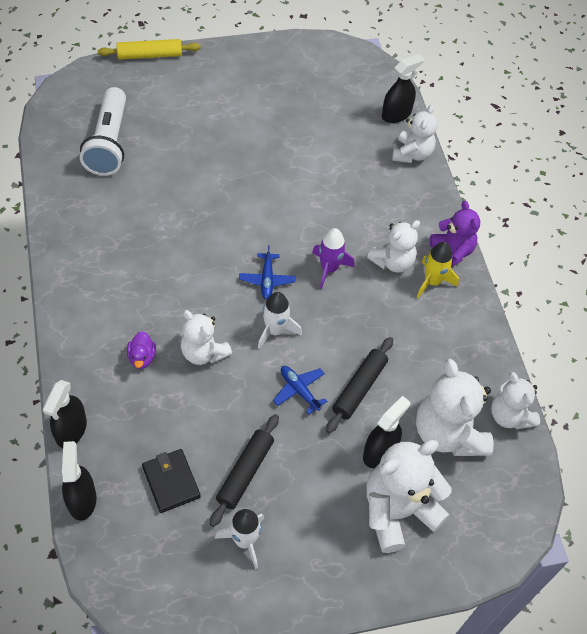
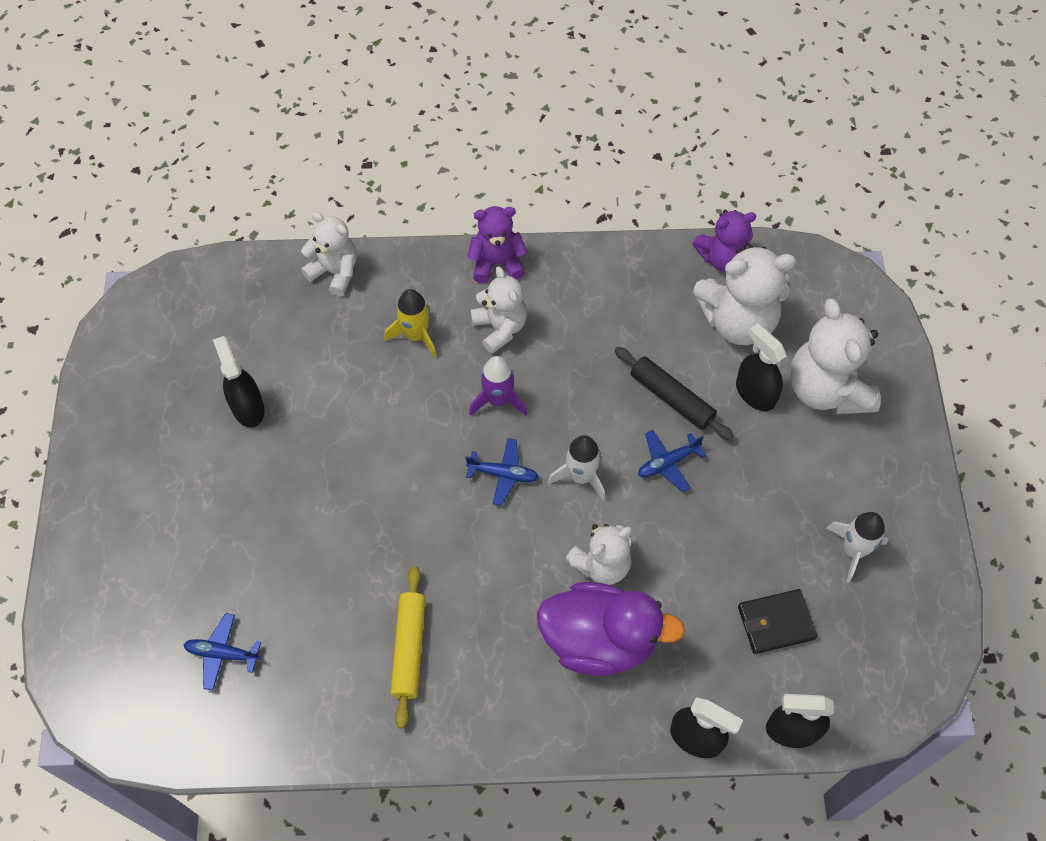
camera: 75 degrees left, 5 degrees up
white flashlight [80,87,126,176] -> blue plane [184,613,261,691]
yellow rolling pin [98,39,201,60] -> yellow rolling pin moved to [391,566,426,729]
purple duck [127,331,156,369] -> purple duck [537,582,685,676], size x2.42
black rolling pin [210,414,279,527] -> none
black spray bottle [382,54,424,123] -> black spray bottle moved to [213,336,265,428]
yellow rocket [417,242,459,298] -> yellow rocket moved to [384,289,437,358]
white teddy bear [491,372,540,429] -> purple teddy bear [692,210,756,271]

